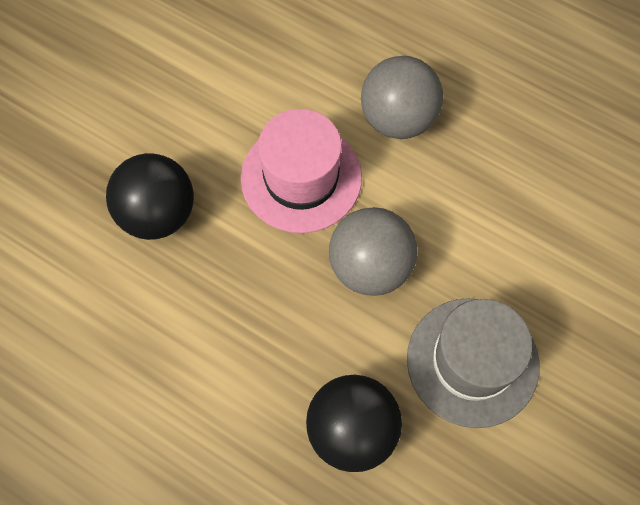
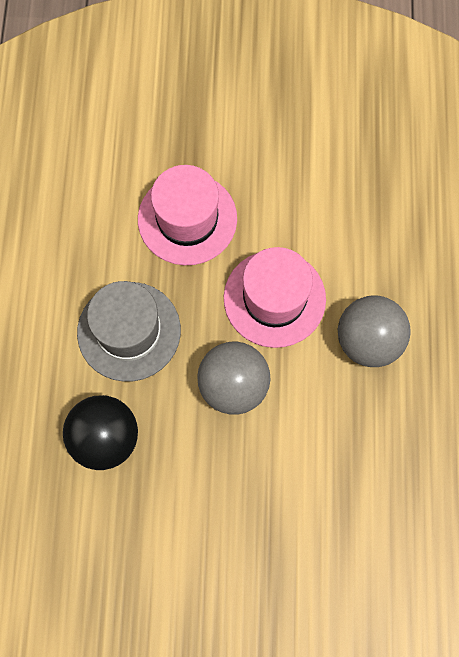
camera: 60 degrees right, 5 degrees up
black ball [106,153,194,240] -> pink hat [138,165,237,265]
grey hat [407,298,540,428] -> grey hat moved to [77,281,181,382]

